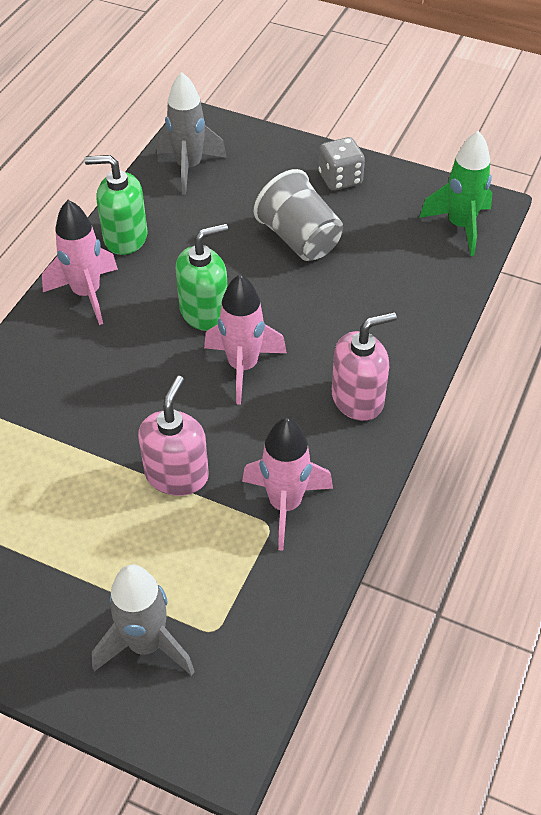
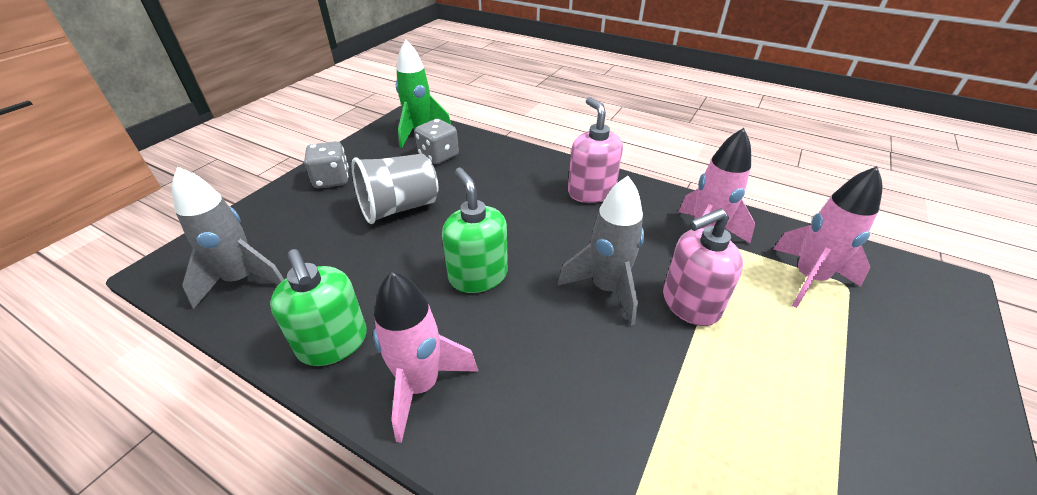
camera: 85 degrees left, 10 degrees down
green soap dispenser [84,155,148,255] -> green soap dispenser turned 45 degrees counterclockwise [270,249,367,366]
grey rocket [92,564,195,676] -> grey rocket moved to [558,176,644,326]
pink soap dispenser [138,376,209,496] -> pink soap dispenser turned 45 degrees counterclockwise [663,208,743,326]
pink rocket [204,274,287,405] -> pink rocket moved to [773,166,882,308]
none -> grey dice [415,119,459,164]

